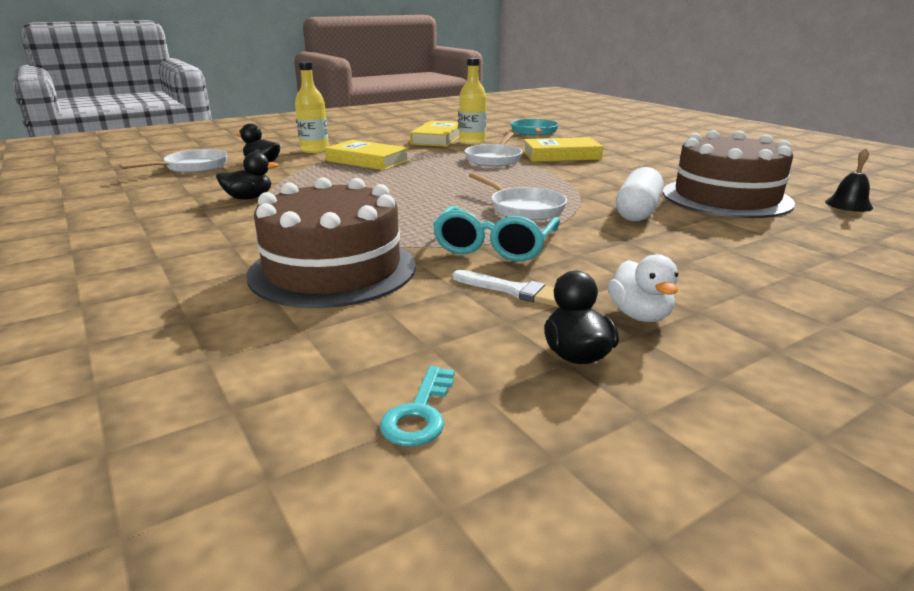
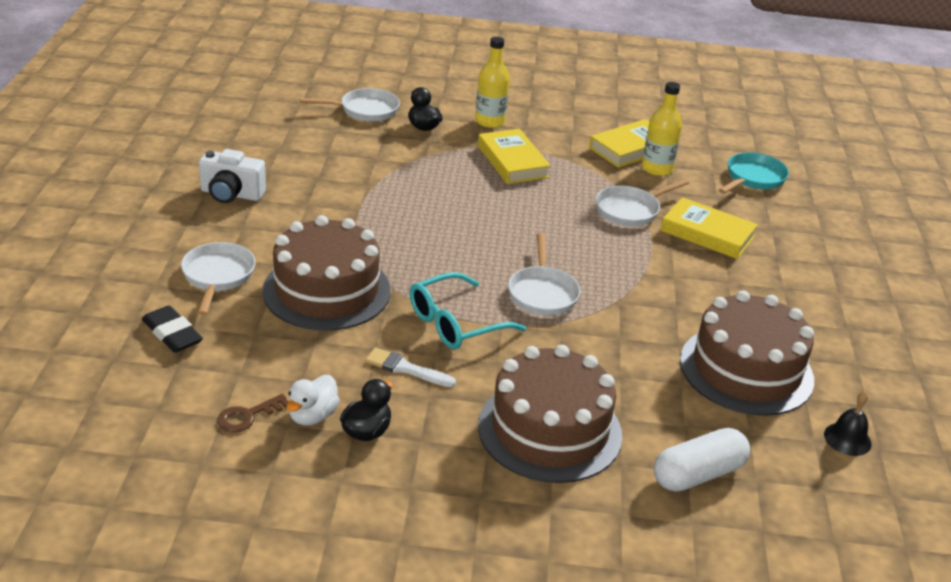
camera: 35 degrees right, 10 degrees up
black duck [216,152,279,200] -> none
turquoise key [380,366,455,446] -> brown key [217,394,288,433]
white brush [453,270,558,307] -> white brush turned 135 degrees clockwise [365,348,456,387]
white duck [608,254,678,322] -> white duck moved to [286,375,340,426]
white capsule [616,167,663,221] -> white capsule moved to [654,428,750,491]
none -> black eraser [142,305,203,353]
none -> white pan [181,242,256,315]
none -> white camera [199,149,266,203]
none -> brown cake [478,345,622,483]

